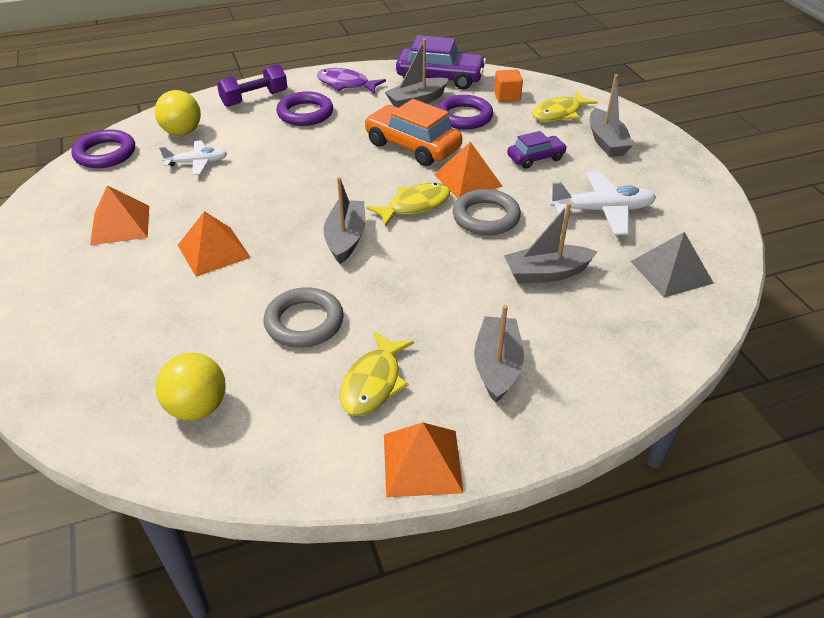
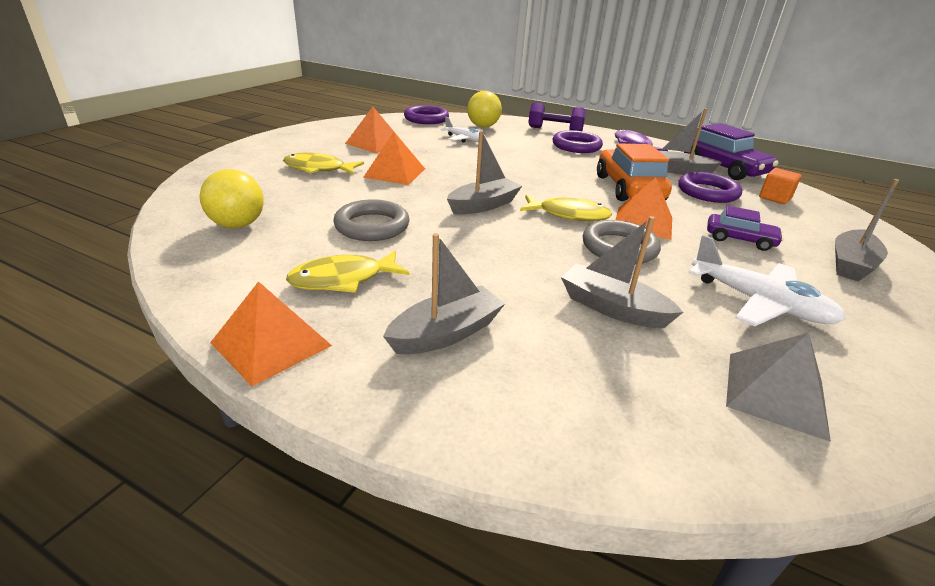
camera: 45 degrees right, 10 degrees down
yellow fish [532,91,598,122] -> yellow fish moved to [283,152,364,175]

